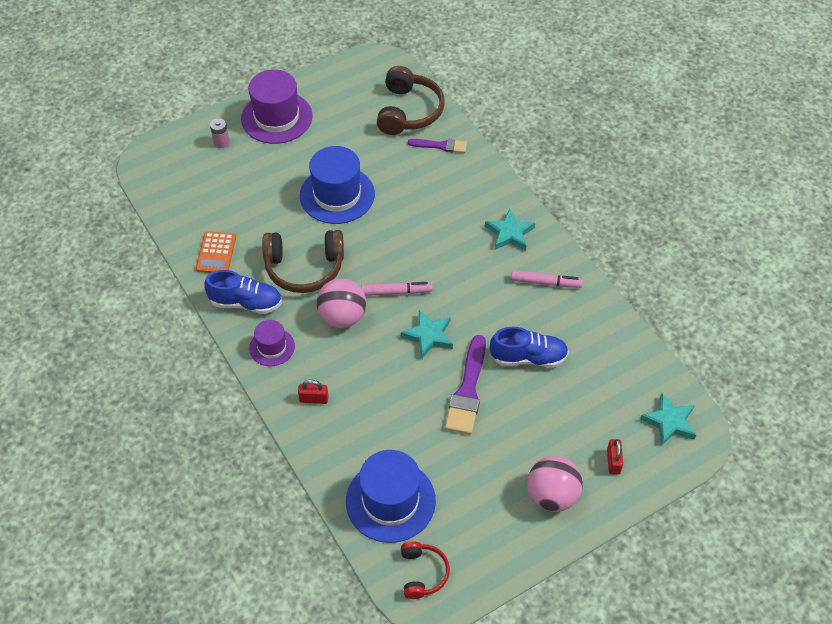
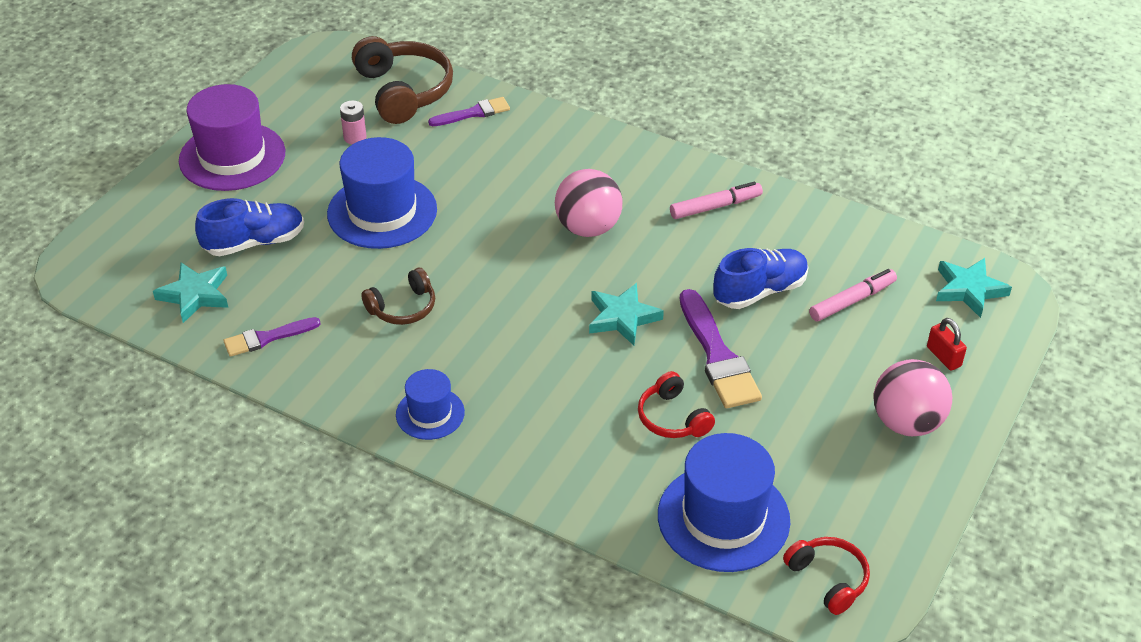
camera: 30 degrees left, 10 degrees down
orange calculator [196,231,236,273] -> purple brush [223,317,321,357]
blue shoe [204,270,282,314] -> blue shoe moved to [195,198,304,256]
pink battery [210,118,230,148] -> pink battery moved to [340,100,367,144]
purple hat [249,320,295,366] -> blue hat [396,369,465,440]
brown headphones [262,230,344,293] -> brown headphones [361,268,435,325], size x0.57
red padlock [298,380,328,404] -> none
pink ball [316,278,366,328] -> pink ball moved to [555,169,622,237]
pink marker [361,282,433,296] -> pink marker moved to [809,269,897,322]
turquoise star [485,209,535,251] -> turquoise star moved to [153,263,228,323]
none -> red headphones [638,371,715,438]

